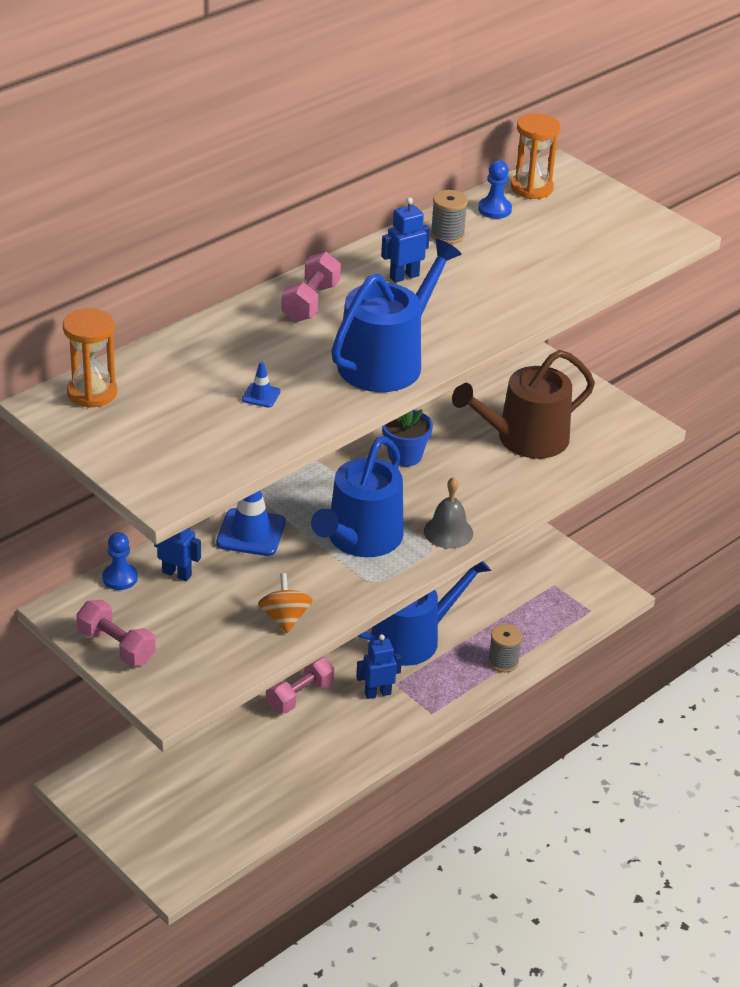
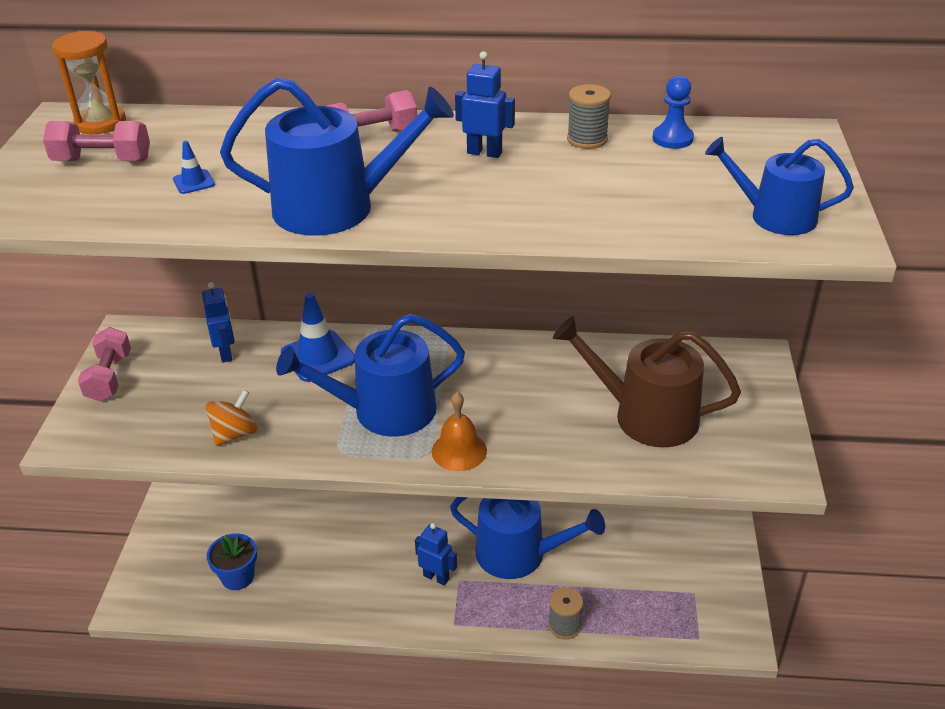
camera: 50 degrees right, 0 degrees up
blue pawn [102,532,138,590] -> none
pink dumbbell [266,657,334,713] -> pink dumbbell moved to [43,121,150,161]
blue flower pot [382,409,433,466] -> blue flower pot moved to [207,533,257,590]
grey bell [424,477,473,549] -> orange bell [432,392,487,471]
orange hourglass [511,113,560,199] -> none
none -> blue watering can [705,137,854,235]

